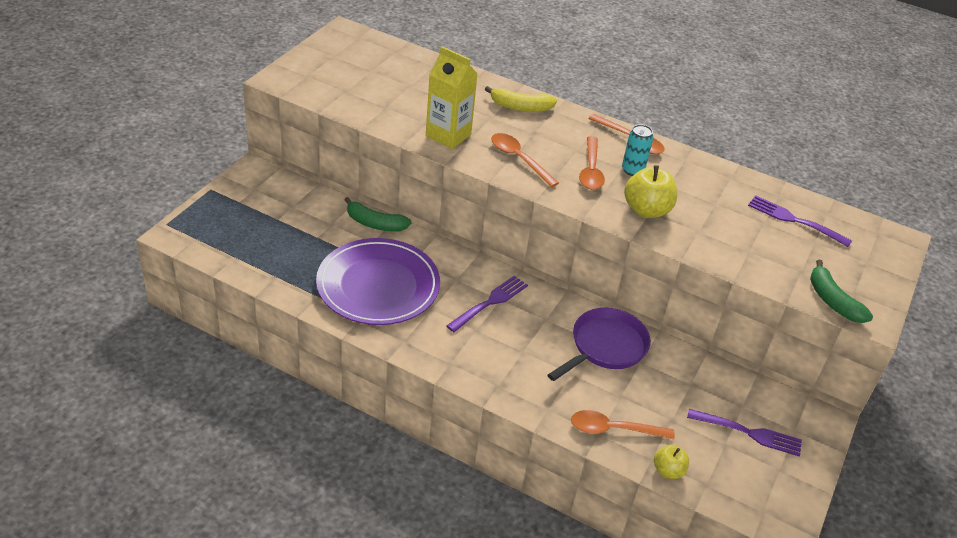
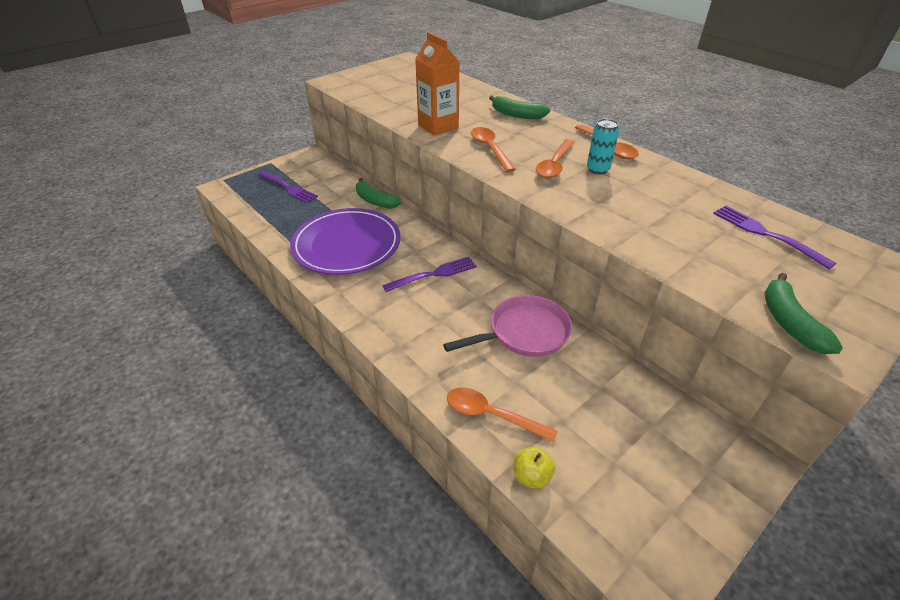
camera: 25 degrees right, 0 degrees up
yellow carton [426,46,478,149] -> orange carton [415,32,460,136]
yellow banana [485,86,557,112] -> green banana [489,95,550,119]
purple pan [548,308,651,381] -> pink pan [443,295,572,357]
yellow apple [624,165,677,218] -> none
purple fork [687,409,802,457] -> purple fork moved to [258,171,318,203]

